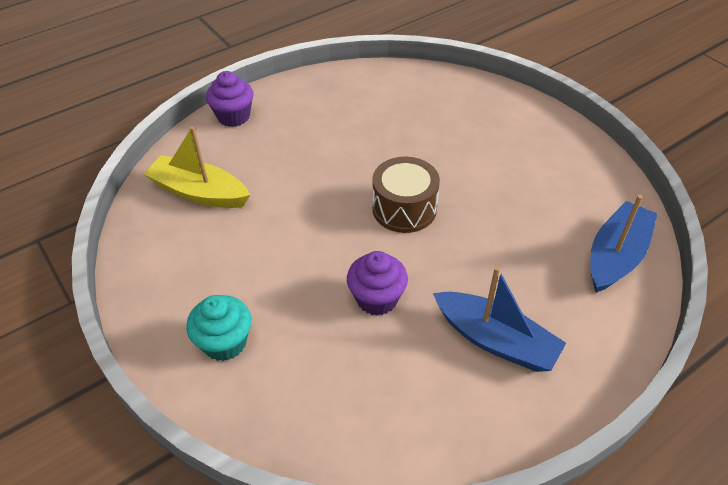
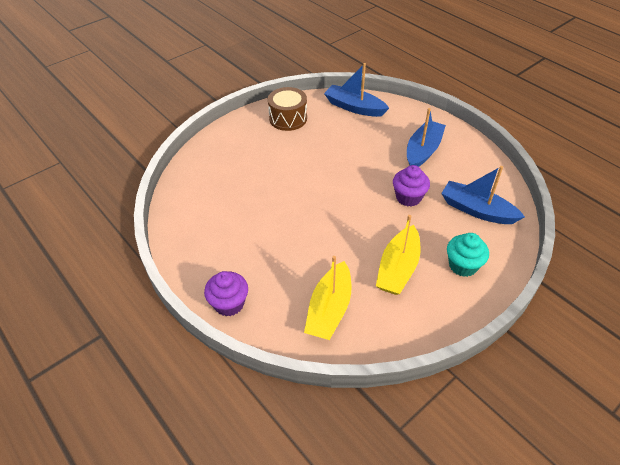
camera: 95 degrees left, 0 degrees up
brown drum [372,157,440,233] -> brown drum moved to [268,87,307,131]
none -> yellow boat [376,215,421,295]
none -> blue boat [441,166,525,224]

